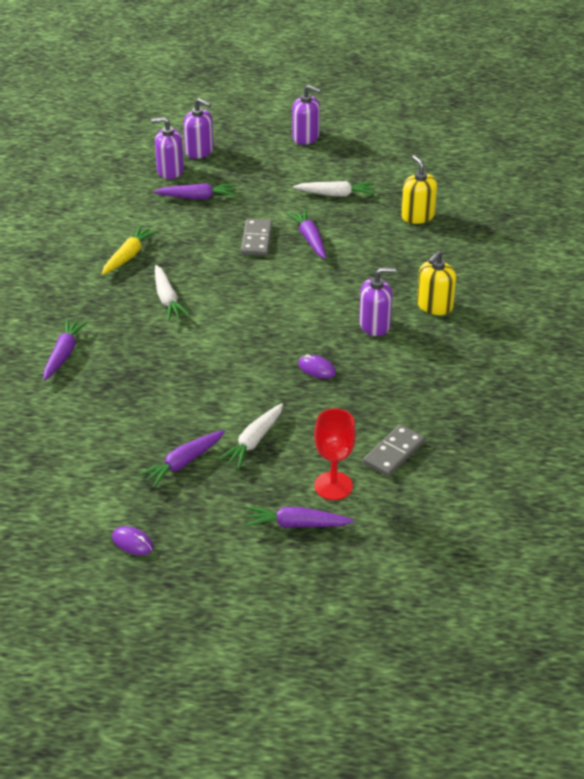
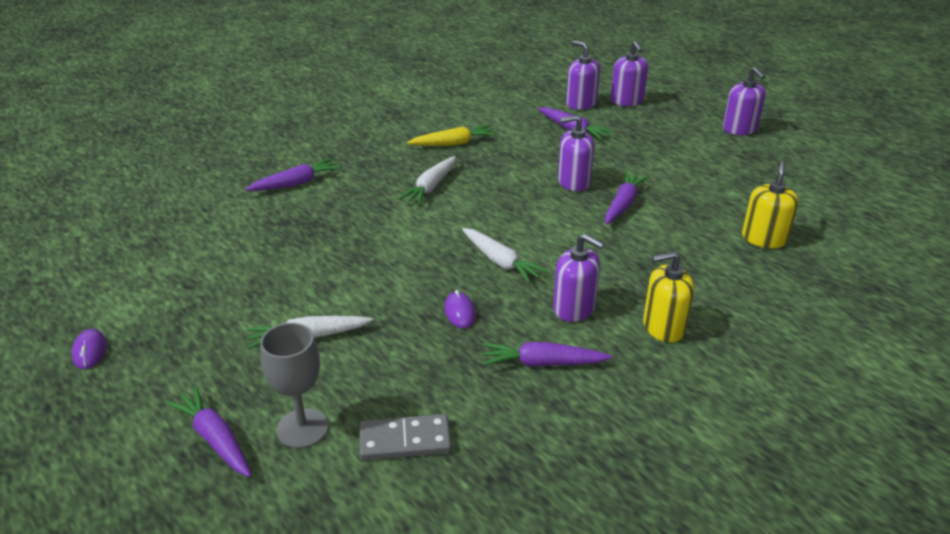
camera: 45 degrees right, 5 degrees down
purple carrot [138,430,225,488] -> purple carrot moved to [483,342,612,367]
grey domino [241,219,272,256] -> purple soap dispenser [558,115,594,191]
white carrot [293,181,375,197] -> white carrot moved to [462,228,548,283]
red goblet [314,408,356,500] -> grey goblet [260,323,328,448]

